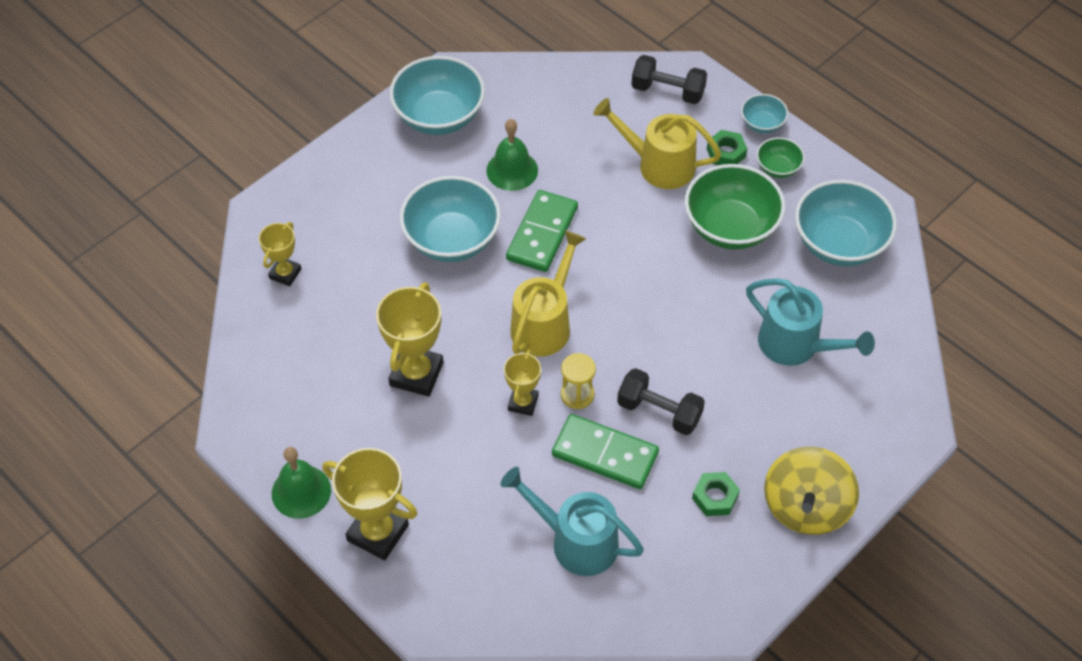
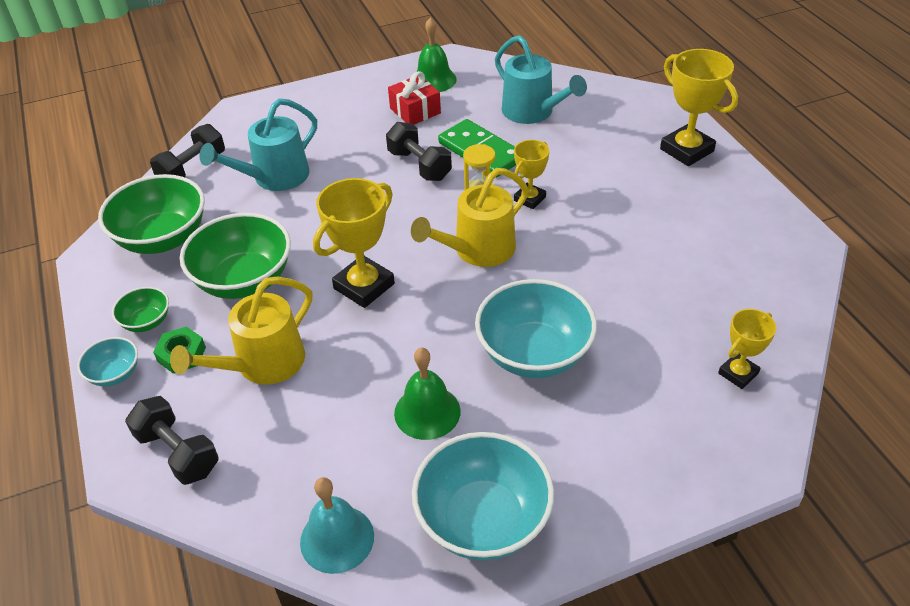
camera: 155 degrees left, 10 degrees down
green bell [272,447,331,519] -> green bell moved to [417,18,457,92]
yellow trophy [376,282,443,397] -> yellow trophy moved to [313,178,395,308]
green domino [506,190,578,272] -> none
yellow watering can [594,98,721,189] -> yellow watering can turned 90 degrees clockwise [170,276,312,385]
green nut [692,472,740,516] -> red gift [388,71,441,125]
turquoise watering can [746,278,875,366] -> turquoise watering can turned 105 degrees counterclockwise [199,98,317,191]
yellow spinning top [764,447,859,535] -> none
turquoise bowl [795,180,897,266] -> green bowl [98,174,205,254]
none -> black dumbbell [150,124,225,177]
none -> turquoise bell [300,477,374,574]

